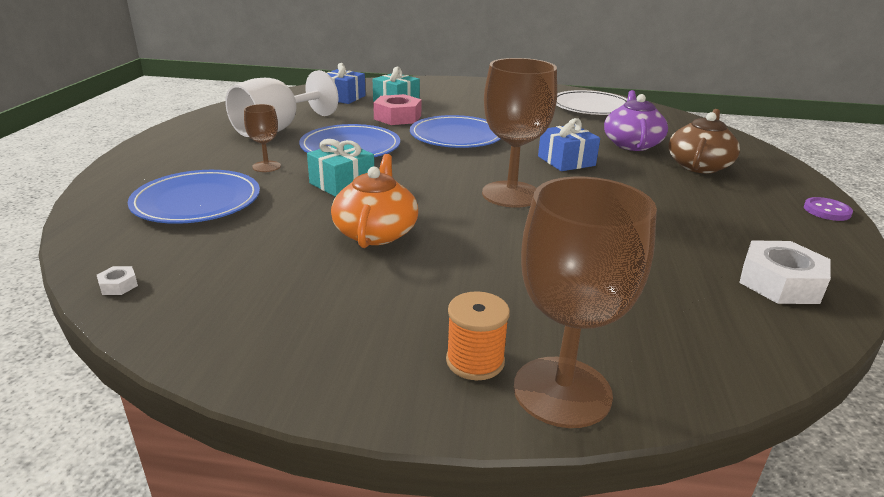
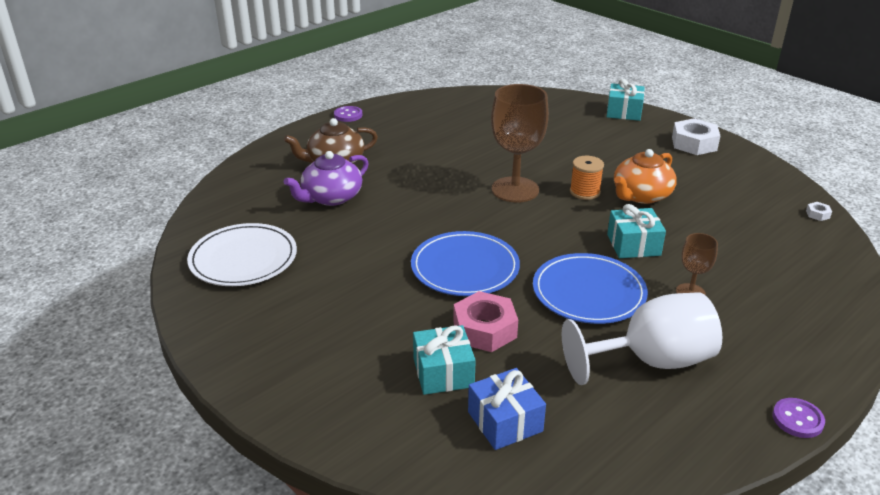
camera: 140 degrees left, 5 degrees up
blue plate [128,170,260,224] -> none
orange spool [446,291,510,380] -> orange spool moved to [570,156,604,200]
brown goblet [514,177,657,428] -> turquoise gift [607,79,645,121]
blue gift [538,118,600,171] -> none
white nut [739,240,831,304] -> white nut moved to [672,118,720,155]
none -> purple button [773,398,825,438]

